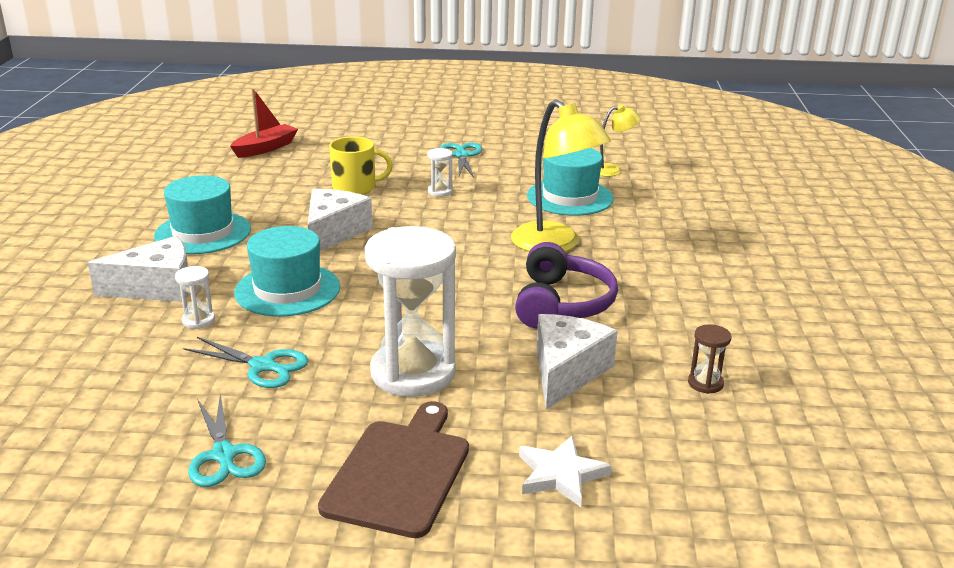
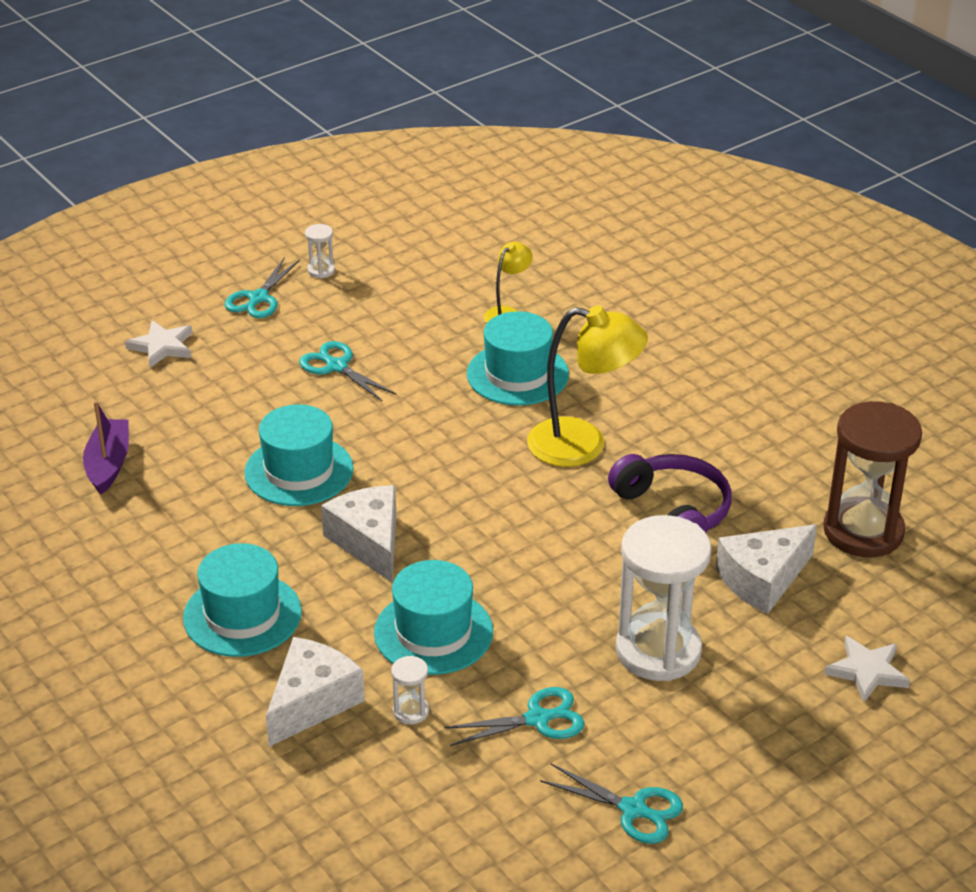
camera: 40 degrees left, 10 degrees up
red boat [230,88,298,158] -> purple boat [83,401,129,495]
brown cutting board [318,401,469,538] -> none
yellow mug [329,136,393,195] -> turquoise hat [244,404,354,506]
white hourglass [427,148,453,197] -> white hourglass moved to [305,224,335,278]
white cheese [537,314,618,410] -> white cheese turned 105 degrees counterclockwise [716,524,817,614]
brown hourglass [688,325,731,394] -> brown hourglass [823,401,922,557], size x2.45
none -> white star [125,320,192,368]
none -> turquoise scissors [225,257,300,318]

